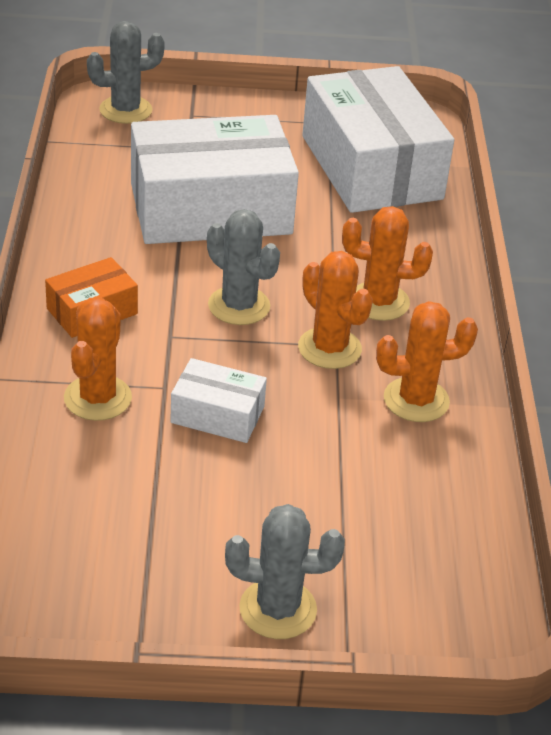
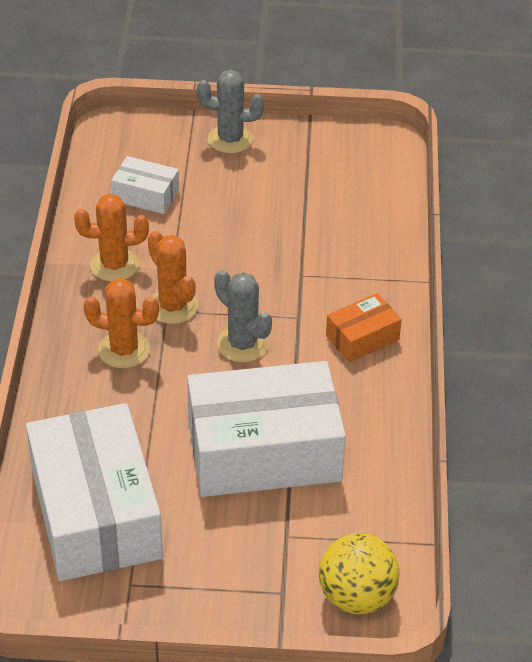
camera: 175 degrees left, 5 degrees up
orange cactus [64,297,132,421] -> none
grey cactus [87,21,165,124] -> yellow ball [319,533,400,614]
white box [170,358,267,443] -> white box moved to [111,156,179,214]

